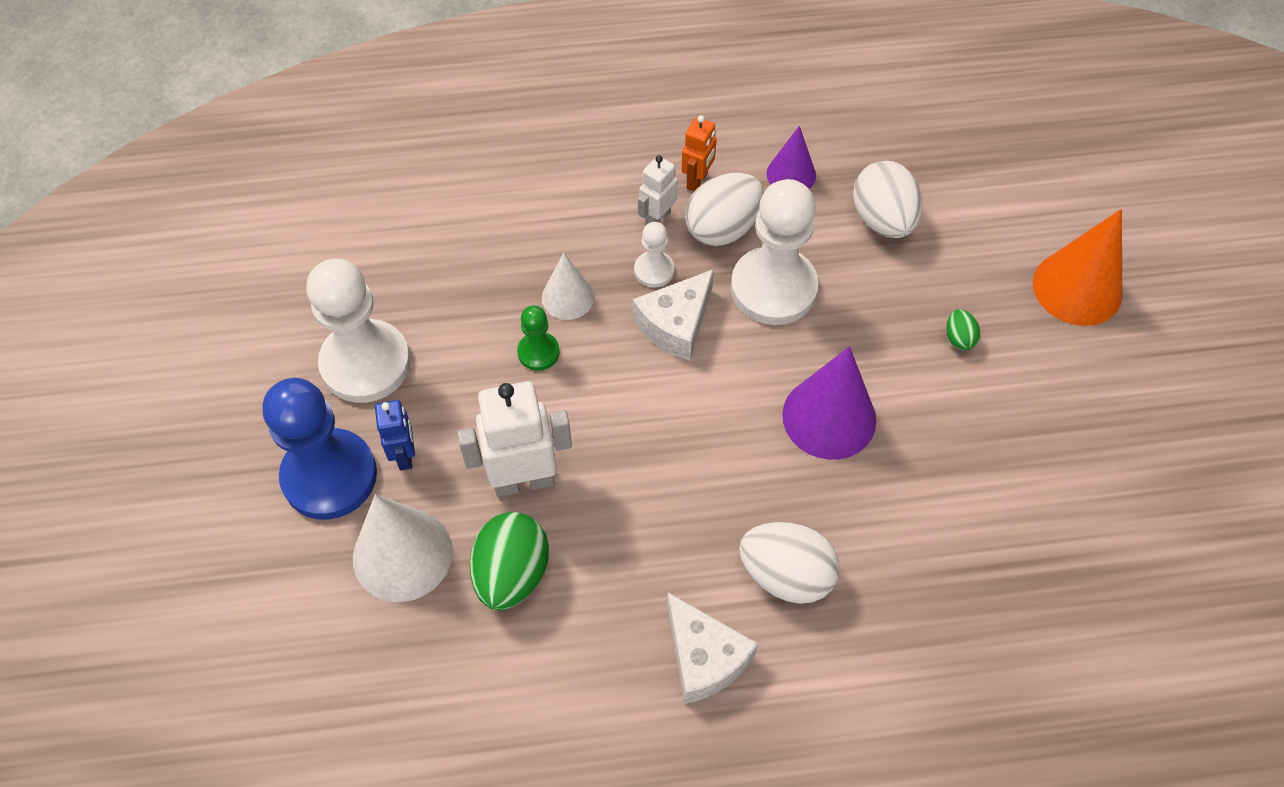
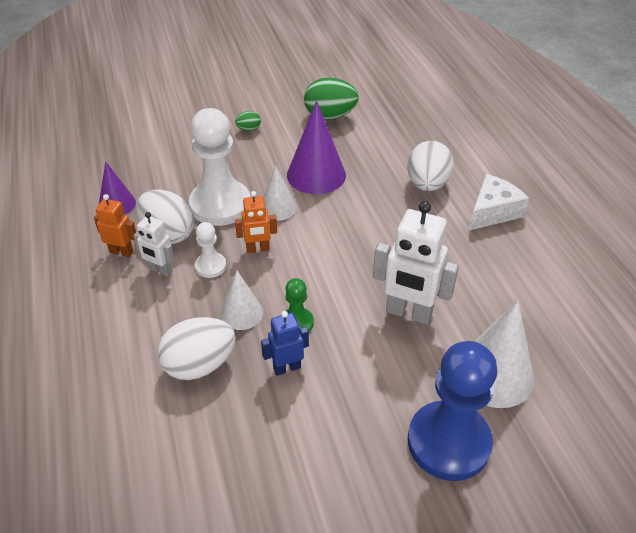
camera: 100 degrees left, 15 degrees down
white pawn [306,259,411,403] -> none
blue robot [375,400,415,470] -> blue robot moved to [261,311,309,376]
white robot [457,381,572,497] -> white robot turned 45 degrees counterclockwise [373,201,459,324]
green egg [469,512,549,610] -> green egg moved to [304,78,359,120]
white cheese [633,269,714,360] -> orange robot [235,191,277,253]
white egg [853,161,923,238] -> white egg moved to [157,317,236,380]
orange cone [1033,209,1122,326] -> none
none -> white cone [264,166,297,221]

